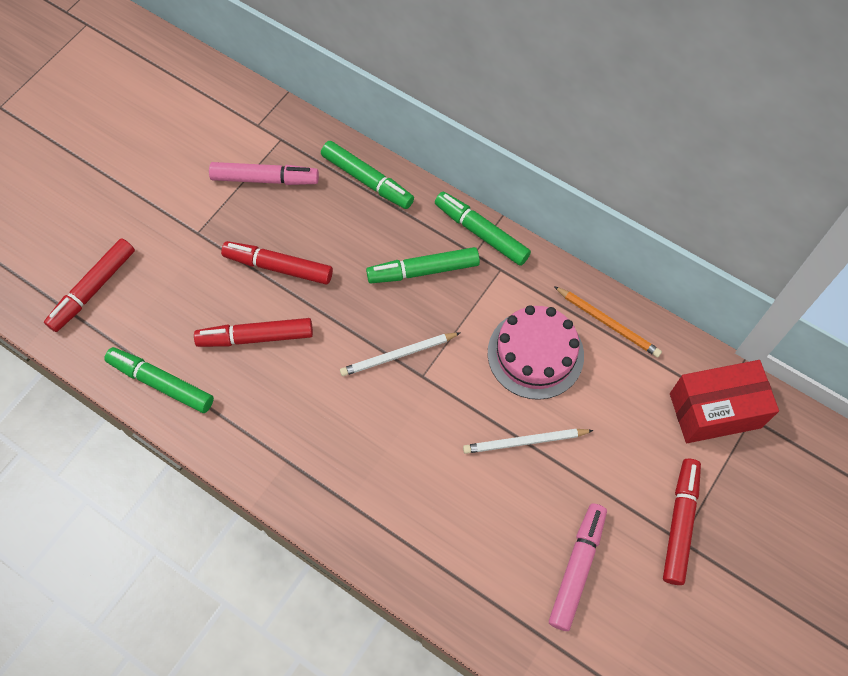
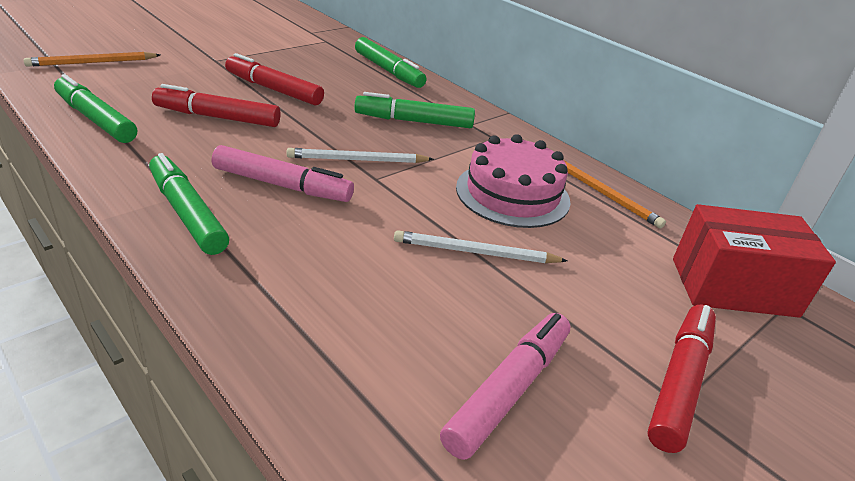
camera: 10 degrees right, 30 degrees down
red marker [44,238,135,332] -> orange pencil [23,52,160,67]
pink marker [209,162,319,185] -> pink marker moved to [212,145,354,202]
green marker [435,191,531,266] -> green marker moved to [149,153,229,255]

